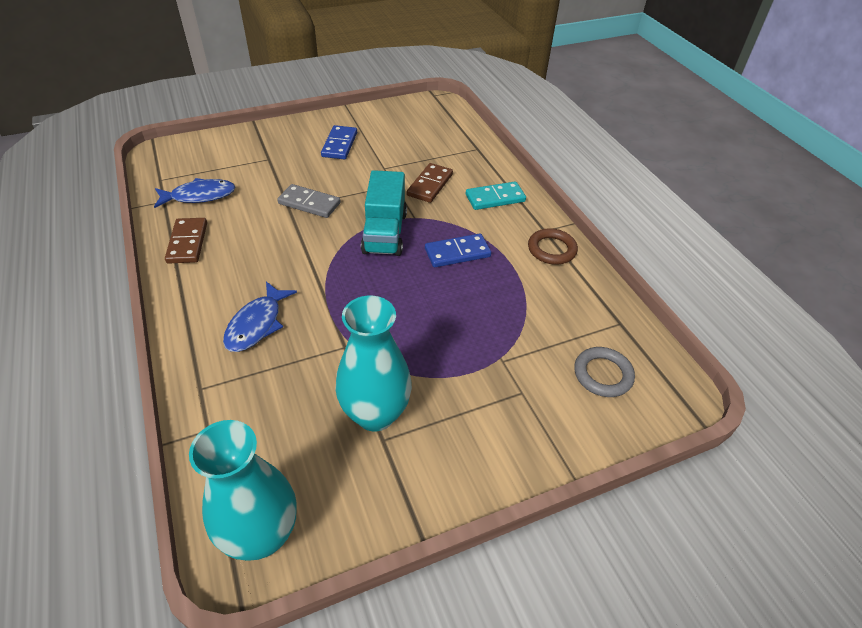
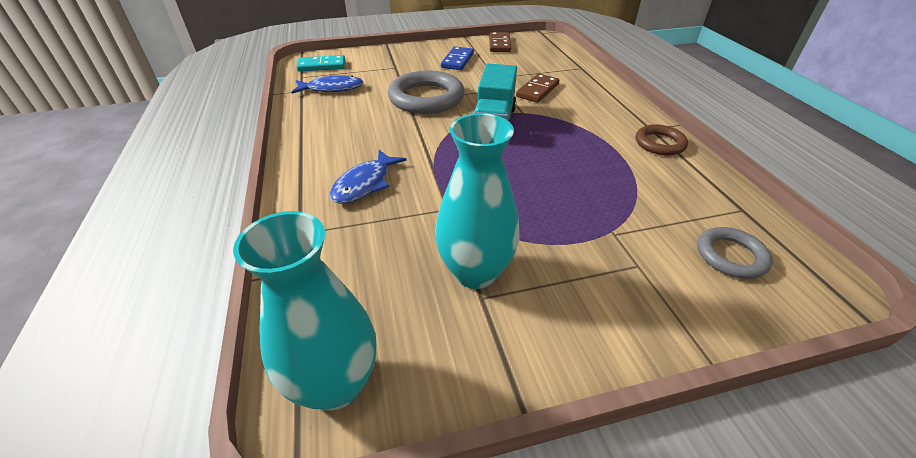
camera: 10 degrees right, 5 degrees down
brown domino [165,218,207,264] -> brown domino moved to [489,32,511,52]
grey domino [277,184,341,218] -> grey ring [388,70,465,114]
blue domino [425,234,491,267] -> none
turquoise domino [466,182,526,210] -> turquoise domino moved to [296,55,345,72]

